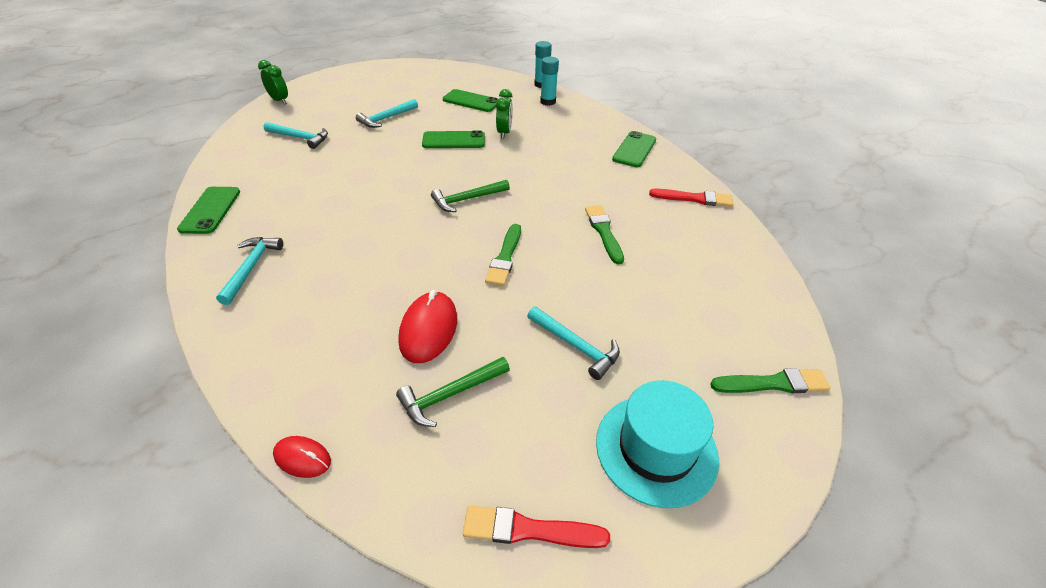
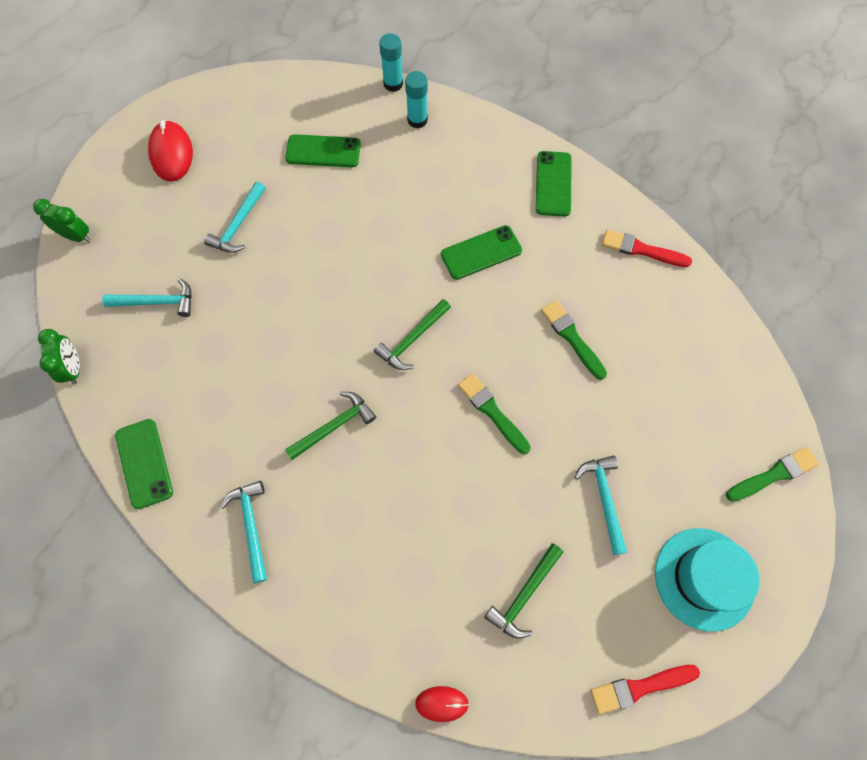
camera: 20 degrees left, 25 degrees up
red mouse [398,290,457,363] -> red mouse moved to [148,120,193,181]
green phone [422,130,485,148] -> green phone moved to [441,225,522,280]
green brush [485,224,521,286] -> green brush turned 150 degrees clockwise [458,373,531,454]
green clock [496,89,513,139] -> green clock moved to [38,329,80,384]
turquoise hammer [527,306,620,380] -> turquoise hammer turned 120 degrees counterclockwise [575,456,627,555]
red brush [649,189,733,207] -> red brush turned 150 degrees counterclockwise [602,230,692,267]
none -> green hammer [285,392,376,460]

